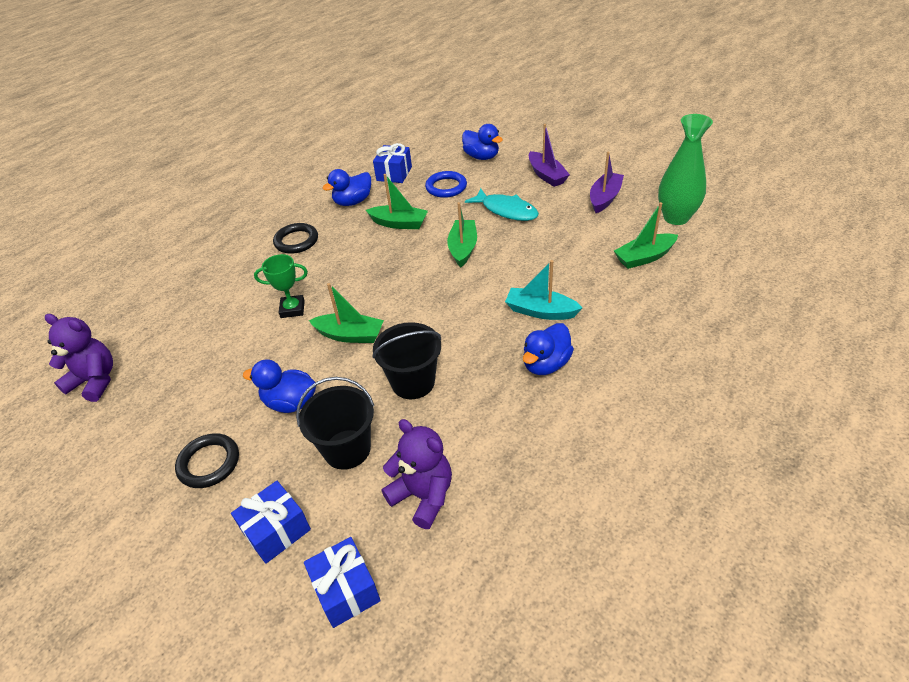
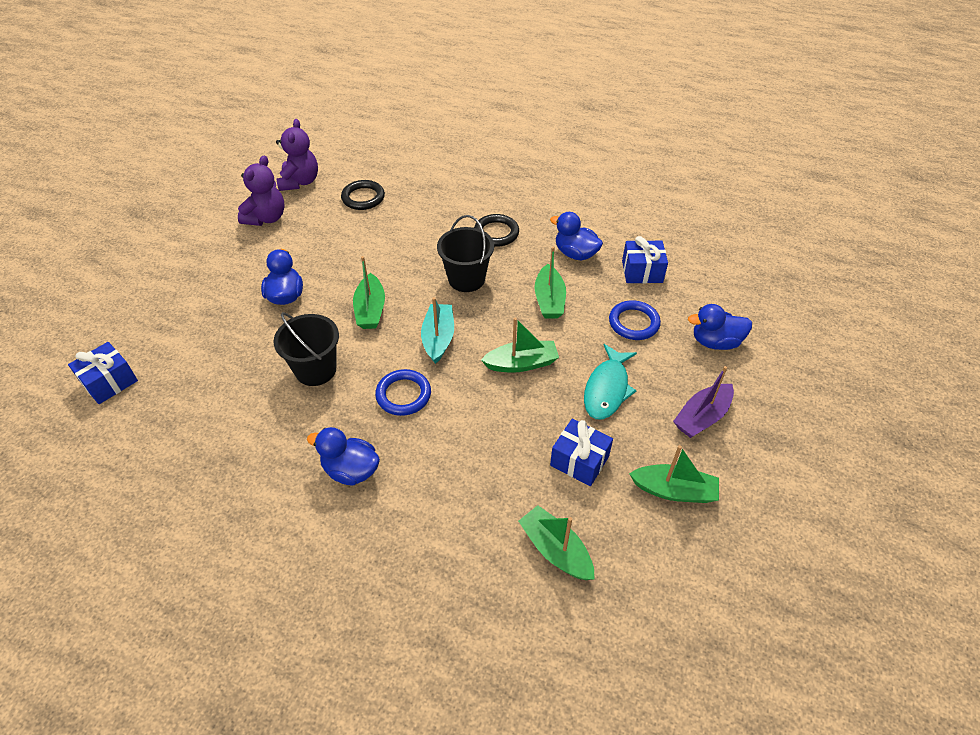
camera: 70 degrees right, 5 degrees up
black ring [175,433,239,488] -> black ring moved to [341,180,385,210]
blue gift [231,481,311,564] -> blue gift moved to [550,418,613,486]
green trophy [254,254,308,318] -> none
black bucket [296,377,374,470] -> black bucket moved to [437,215,494,292]
purple teddy bear [382,419,452,529] -> purple teddy bear moved to [238,156,285,226]
blue duck [462,124,503,160] -> blue duck turned 60 degrees clockwise [688,304,752,350]
turquoise boat [505,260,583,320] -> turquoise boat moved to [421,297,454,364]
purple boat [590,151,624,213] -> green boat [629,445,719,503]
green vase [658,114,713,225] -> none
none -> blue ring [375,369,431,416]

